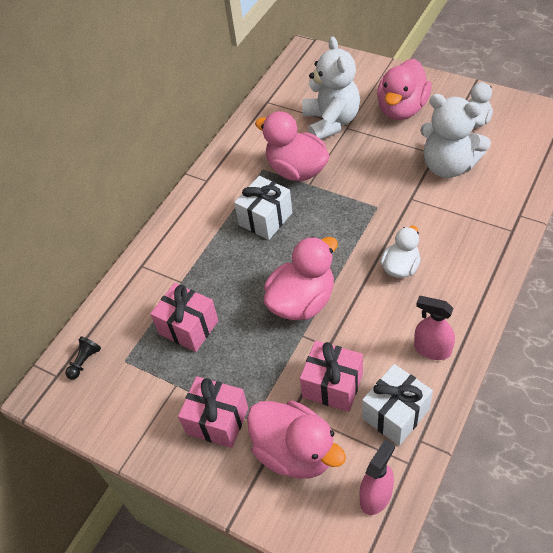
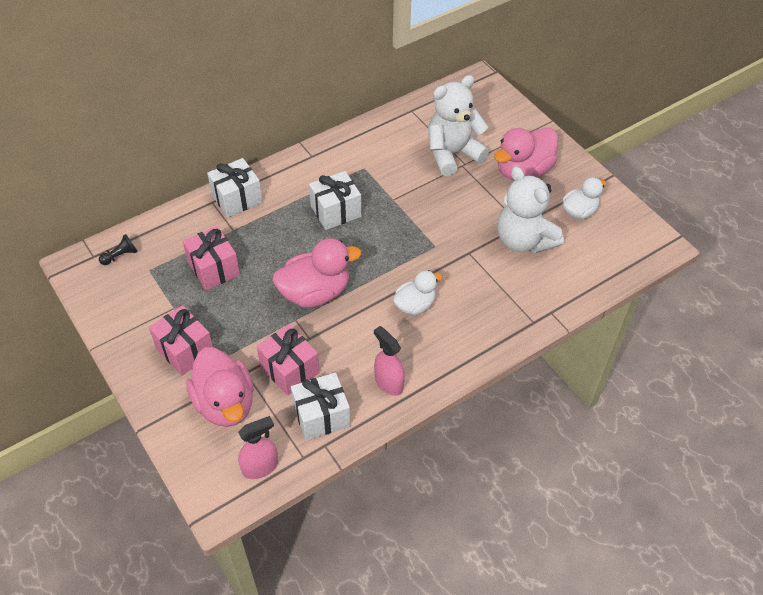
camera: 20 degrees right, 0 degrees up
pink duck [255,111,330,181] -> none
white teddy bear [302,36,360,140] -> white teddy bear turned 135 degrees counterclockwise [428,75,489,176]
none -> white gift [207,158,262,218]

